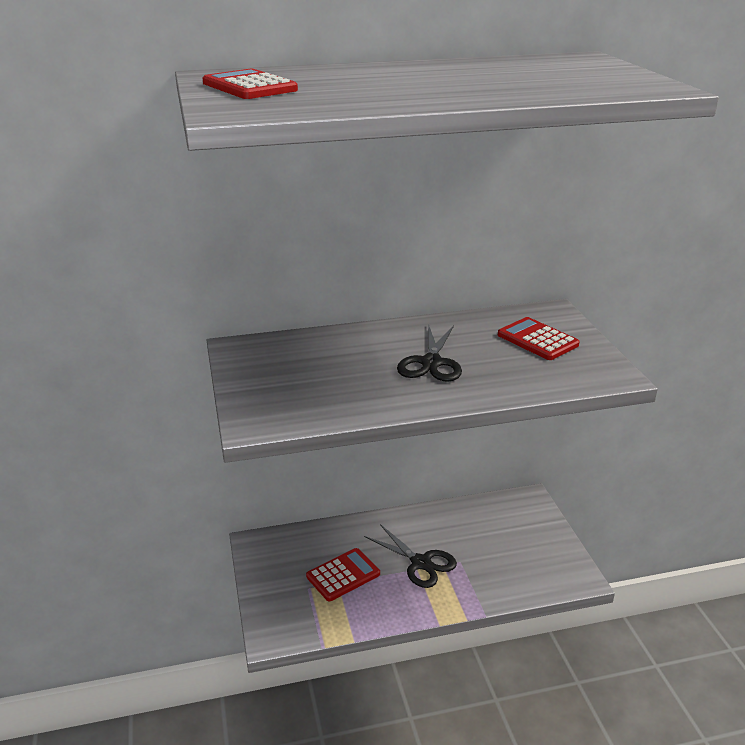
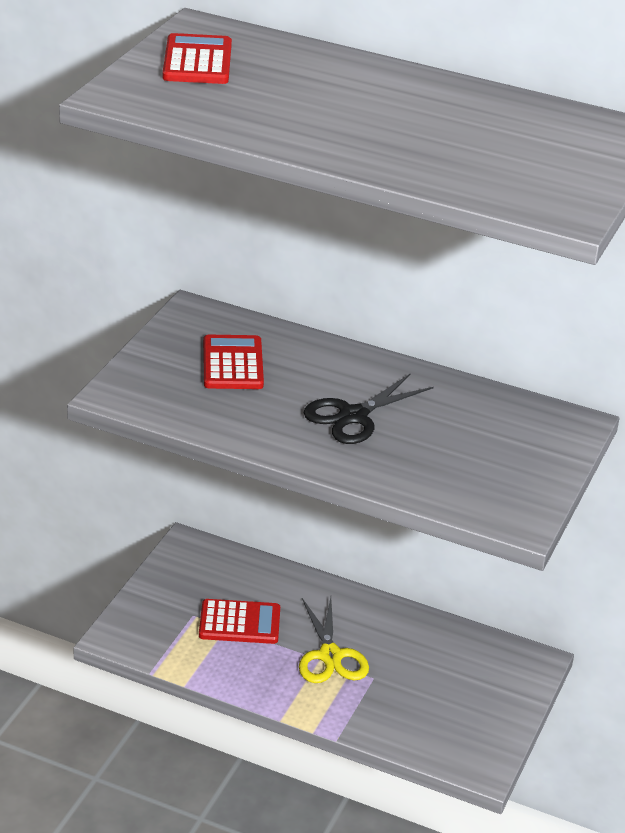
camera: 35 degrees right, 5 degrees up
black scissors [364,524,457,588] -> yellow scissors [299,597,369,683]
red calculator [498,317,580,360] -> red calculator moved to [203,335,264,389]

